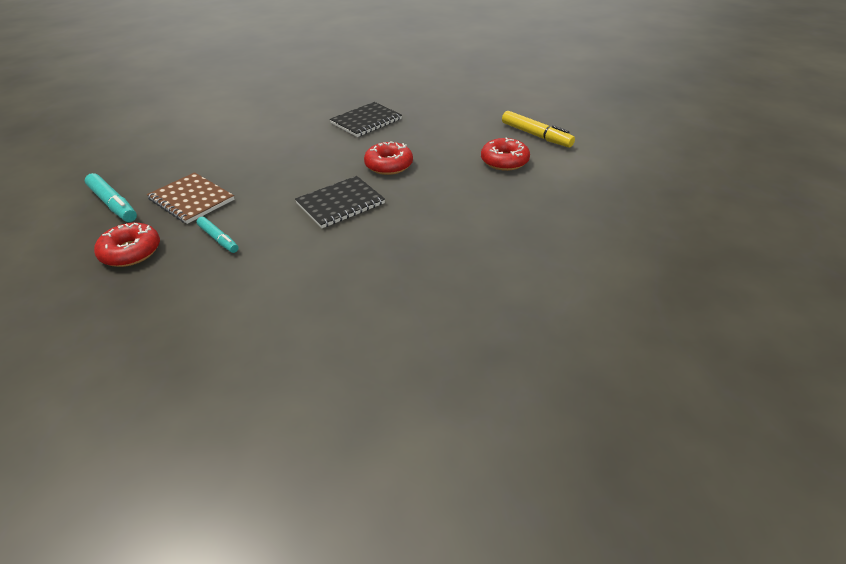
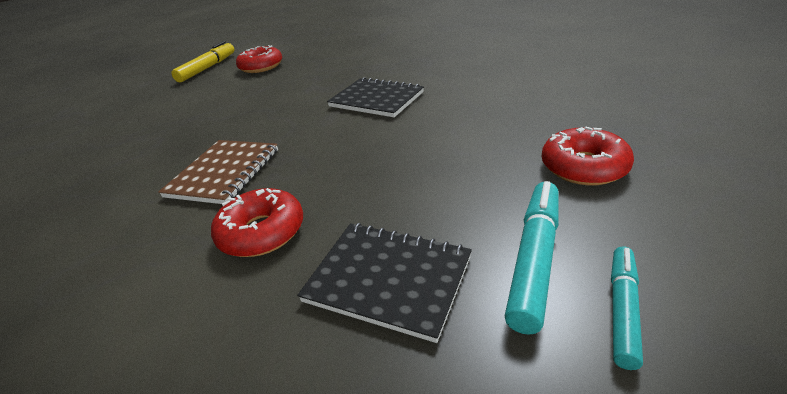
camera: 110 degrees left, 5 degrees down
brown notebook [147,172,235,224] -> brown notebook moved to [158,140,278,204]
turquoise marker [196,217,239,253] -> turquoise marker moved to [611,247,643,370]
black notebook [330,102,402,137] -> black notebook moved to [297,223,472,343]
red donut [364,141,413,175] -> red donut moved to [211,188,303,257]

